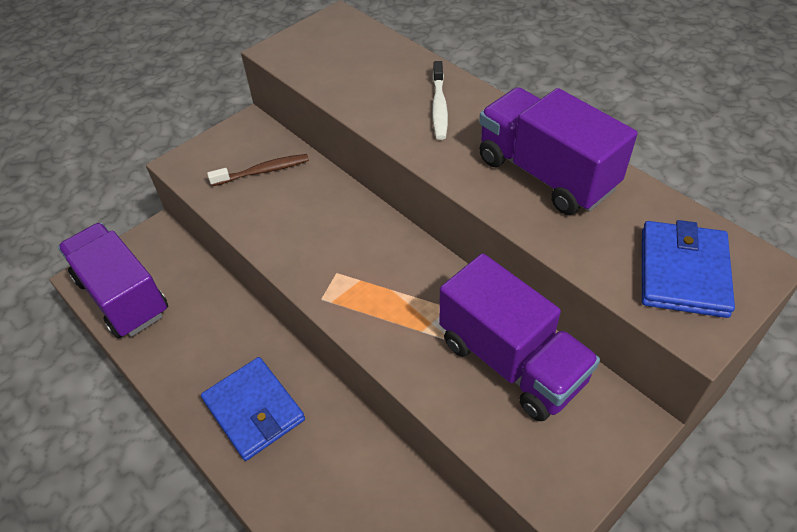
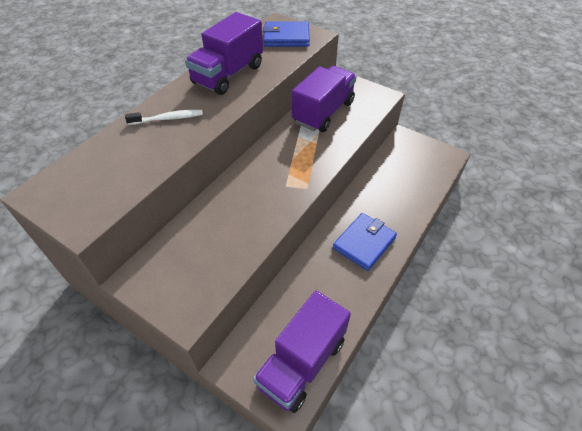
camera: 105 degrees left, 0 degrees up
brown toothbrush [207,154,309,186] -> none

